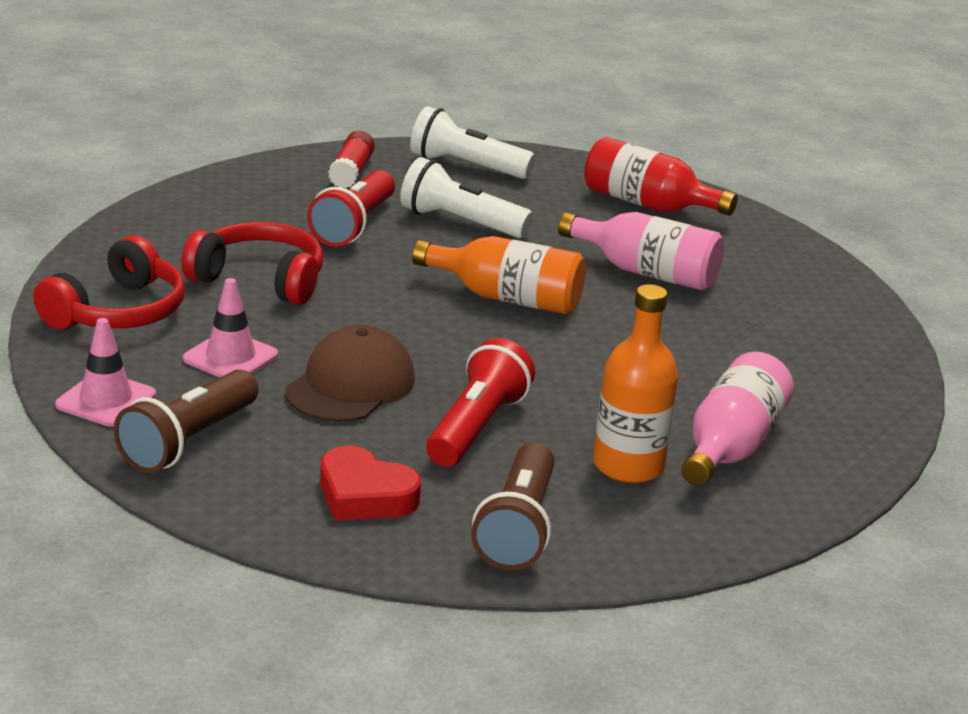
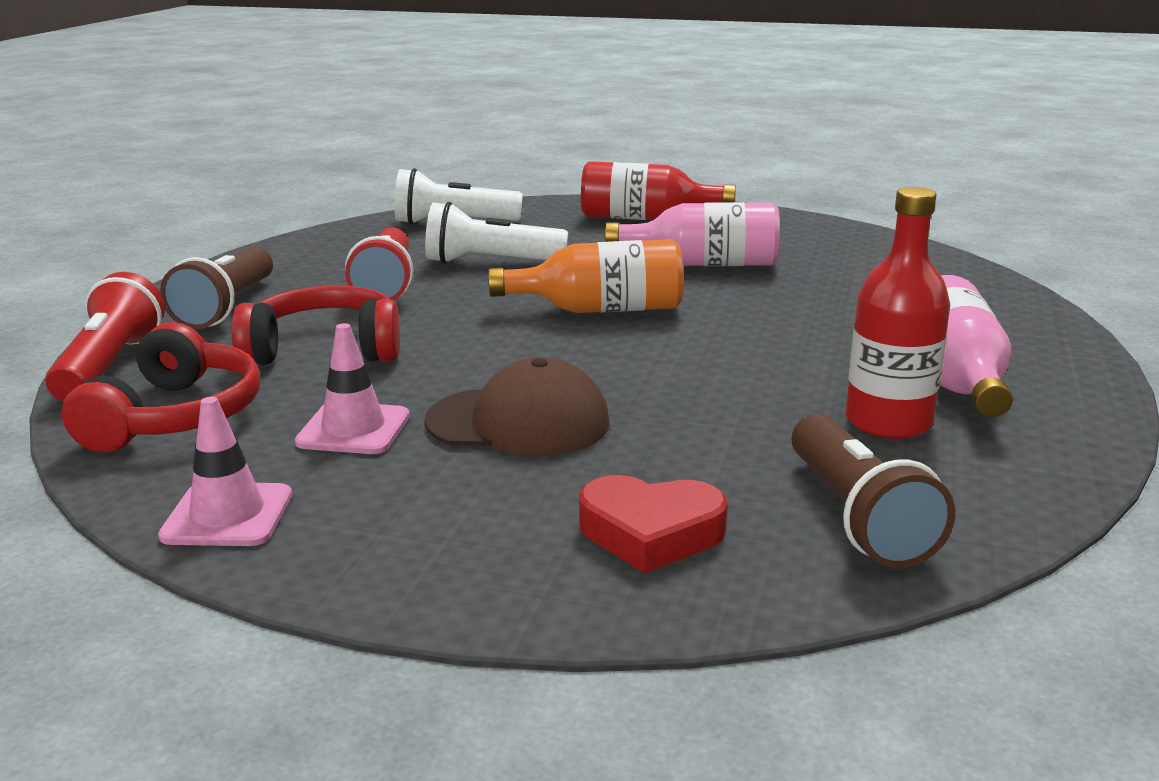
camera: 20 degrees left, 5 degrees down
brown flashlight [113,369,258,473] -> brown flashlight moved to [160,246,273,329]
brown cap [285,325,415,422] -> brown cap turned 90 degrees clockwise [425,357,610,456]
red glue stick [328,131,375,189] -> none
red flashlight [426,338,535,467] -> red flashlight moved to [45,272,165,402]
orange bottle [593,284,678,483] -> red bottle [845,187,950,439]

